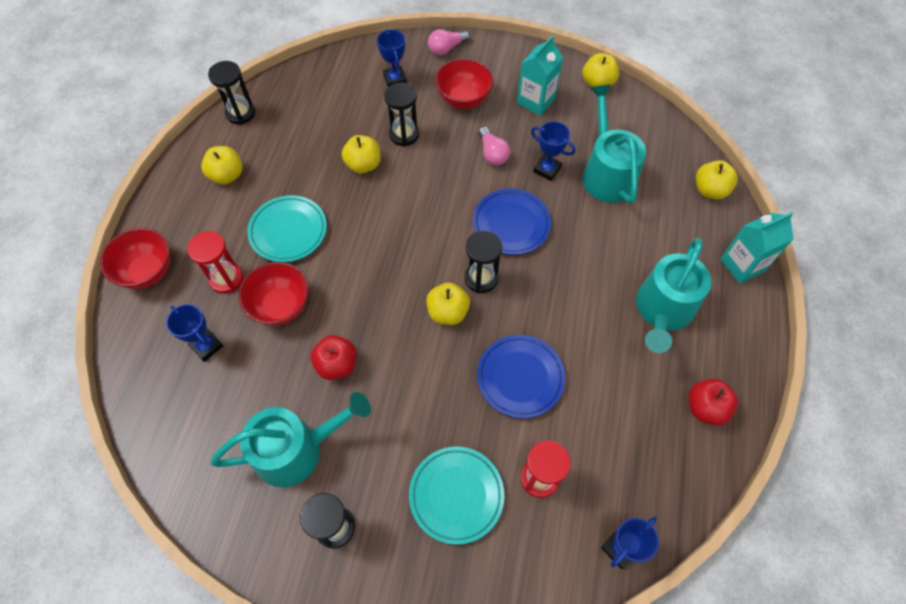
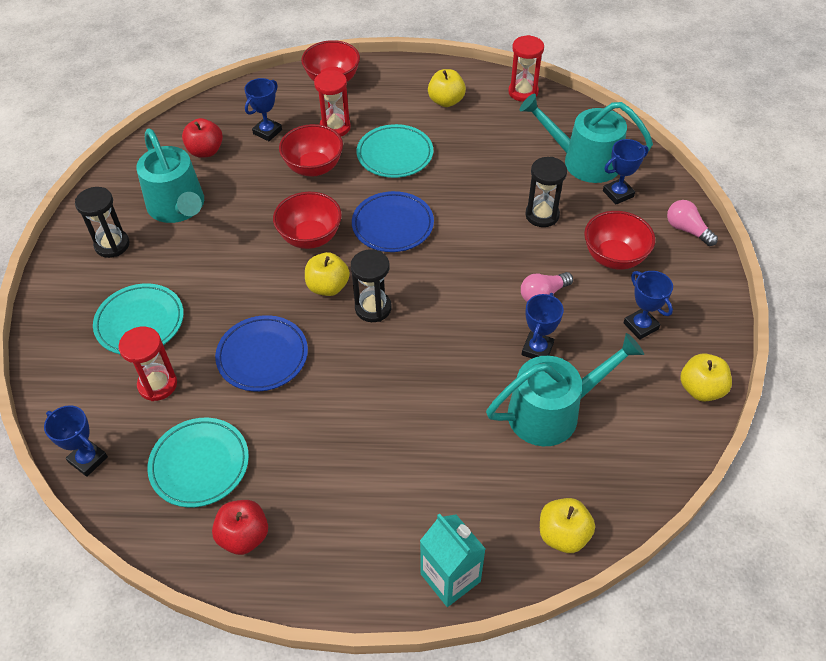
camera: 80 degrees right, 10 degrees down
black hourglass [208,61,255,125] -> red hourglass [508,35,544,102]
red apple [311,335,356,380] -> red apple moved to [182,118,223,158]
yellow apple [342,135,381,174] -> none
blue plate [473,189,551,255] -> blue plate moved to [352,191,434,252]
turquoise carton [517,35,563,116] -> blue trophy [623,271,673,340]
turquoise watering can [636,238,711,353] -> turquoise watering can moved to [520,94,653,183]
none -> turquoise plate [147,418,249,508]
none -> red bowl [273,192,342,249]

